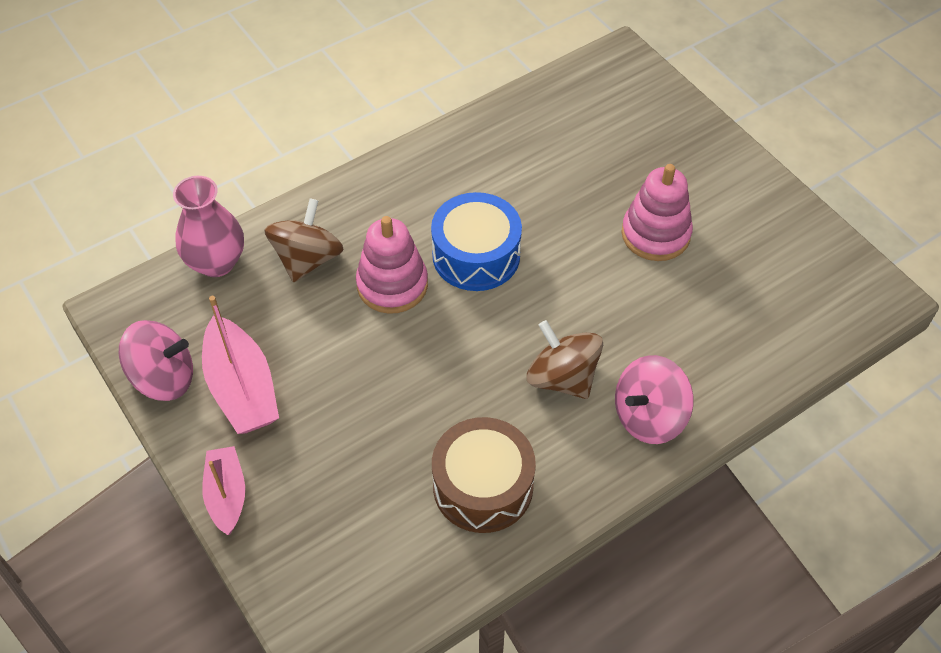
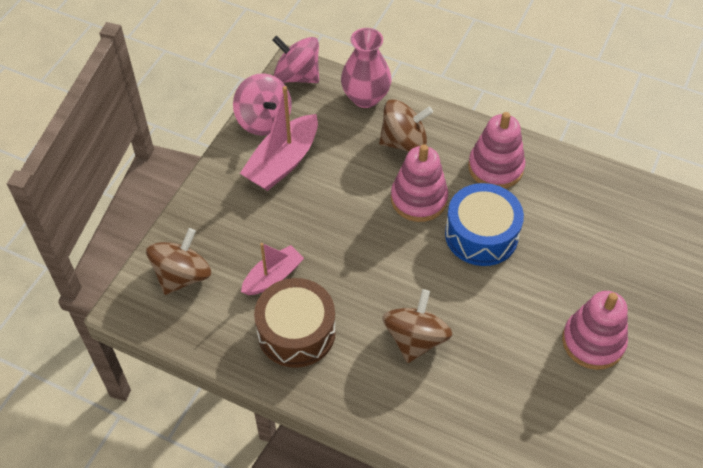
camera: 60 degrees right, 0 degrees up
pink boat [202,446,245,535] -> pink boat moved to [241,243,304,295]
pink spinning top [615,355,694,444] -> pink spinning top moved to [272,36,319,83]
none -> brown spinning top [146,228,211,295]
none -> pink stacking toy [468,112,525,188]

